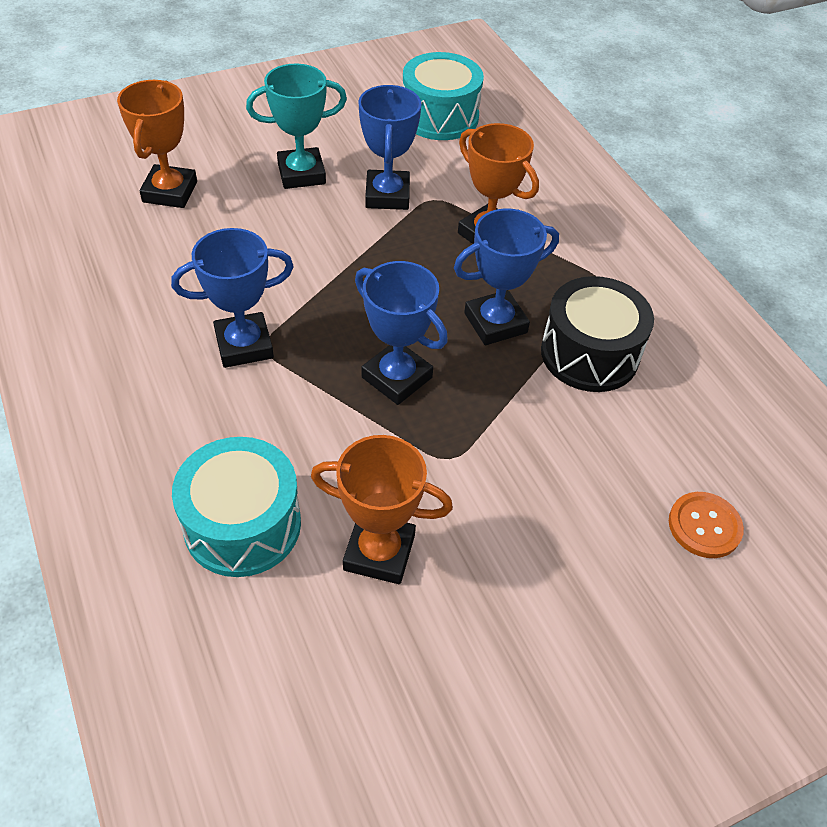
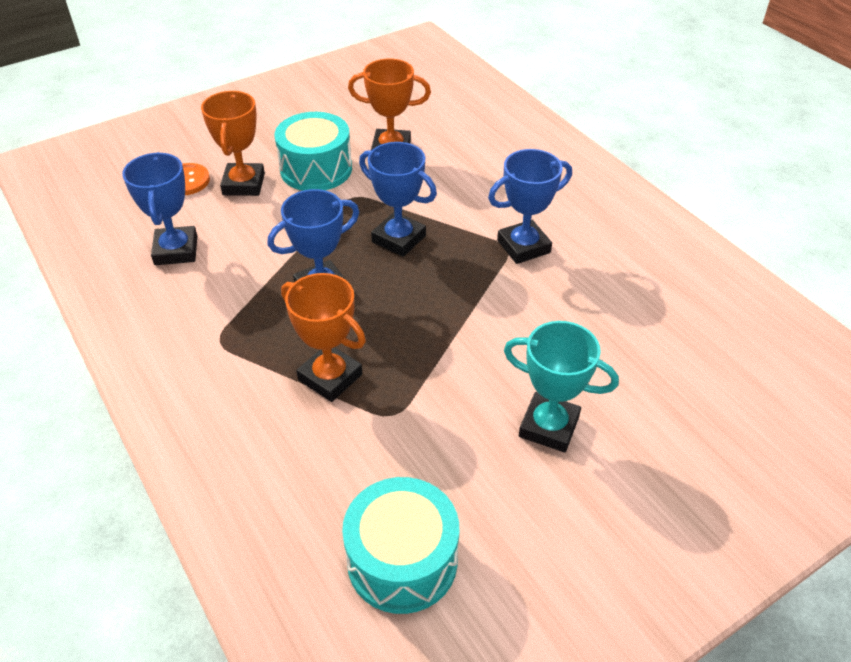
camera: 175 degrees right, 5 degrees down
orange trophy [117,80,197,208] -> orange trophy moved to [201,91,265,196]
turquoise drum [172,437,301,577] -> turquoise drum moved to [274,112,352,191]
turquoise trophy [246,64,347,189] -> turquoise trophy turned 45 degrees clockwise [504,321,619,452]
blue trophy [358,85,421,210] -> blue trophy moved to [122,152,197,265]
black drum [541,276,654,392] -> none

